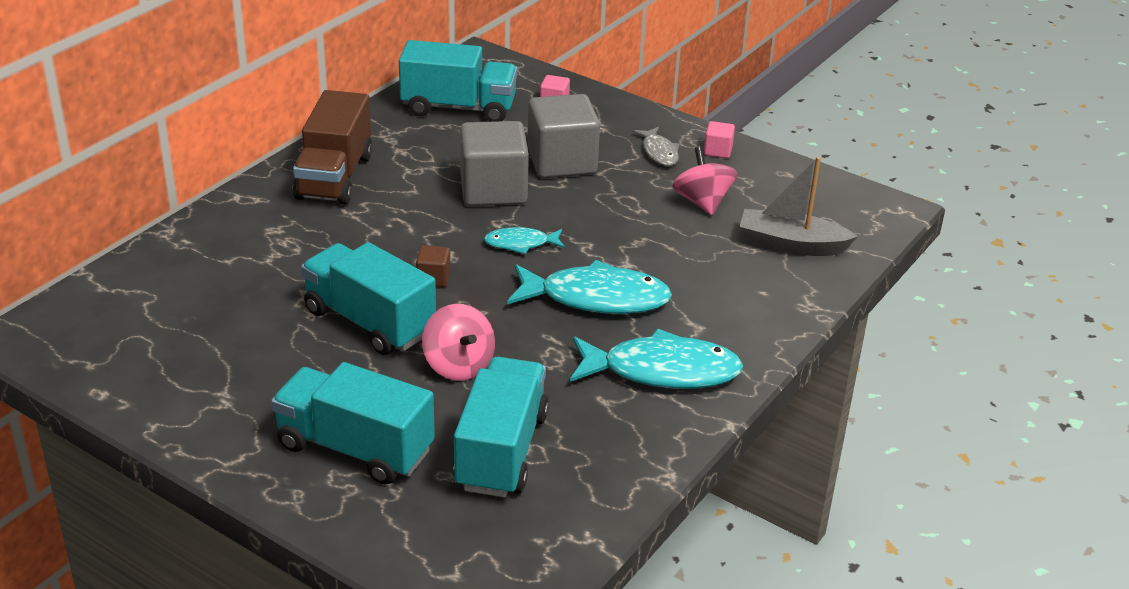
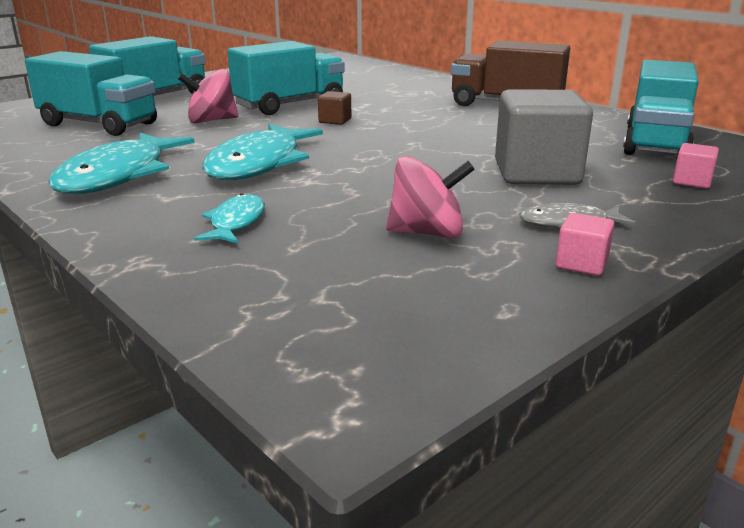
camera: 105 degrees right, 10 degrees down
grey cube [460,121,529,206] -> none
turquoise fish [484,227,565,254] -> turquoise fish moved to [194,193,265,243]
grey boat [740,157,858,256] -> none

